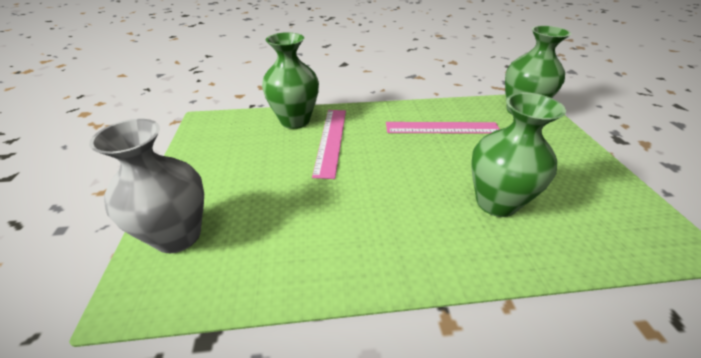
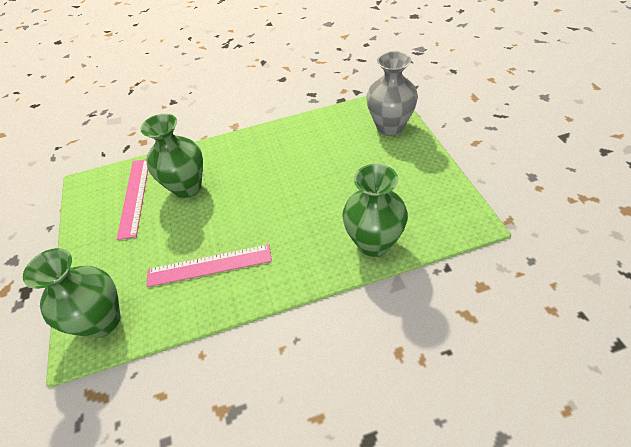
camera: 175 degrees right, 10 degrees up
pink ruler [312,110,346,179] -> pink ruler moved to [117,159,148,240]

